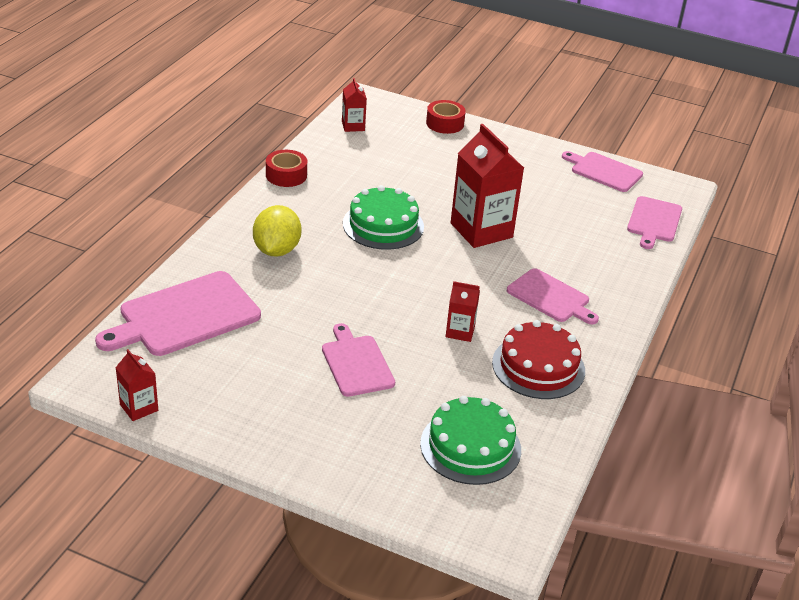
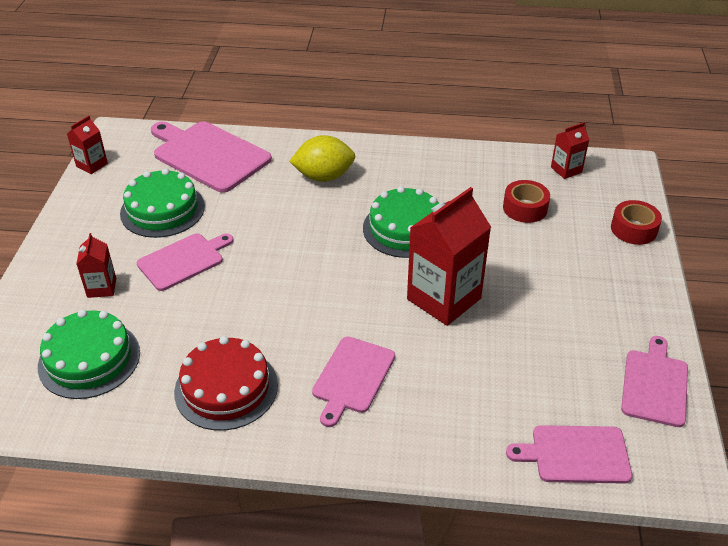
camera: 75 degrees right, 5 degrees up
red tape [266,150,307,187] -> red tape moved to [503,180,550,223]
red carton [446,281,480,342] -> red carton moved to [76,233,116,298]
none -> green cake [120,168,205,238]

